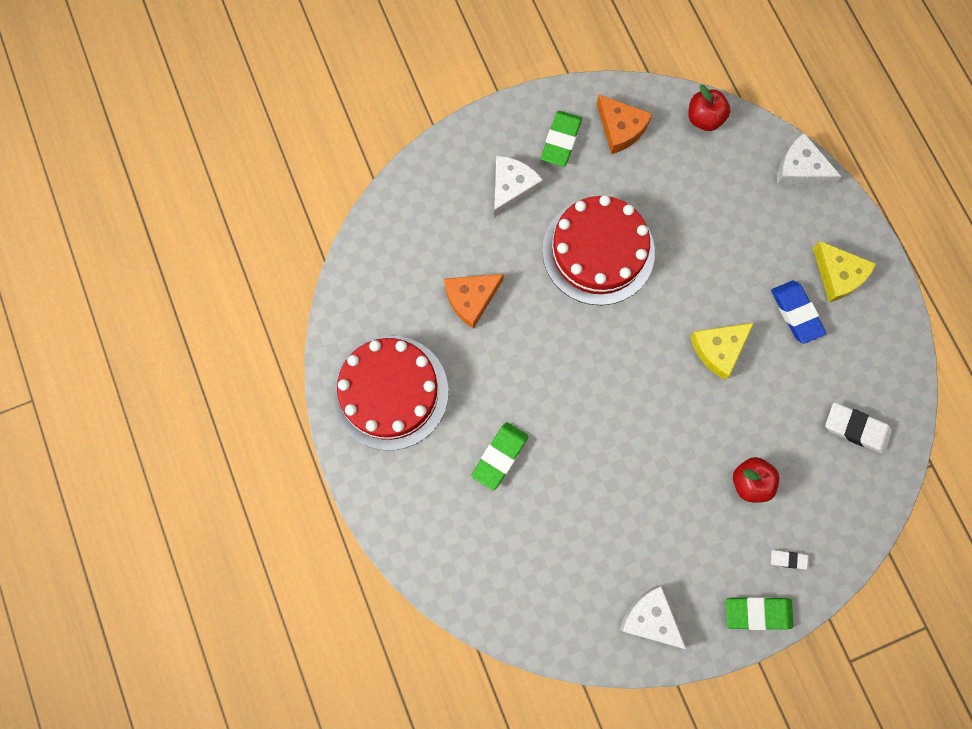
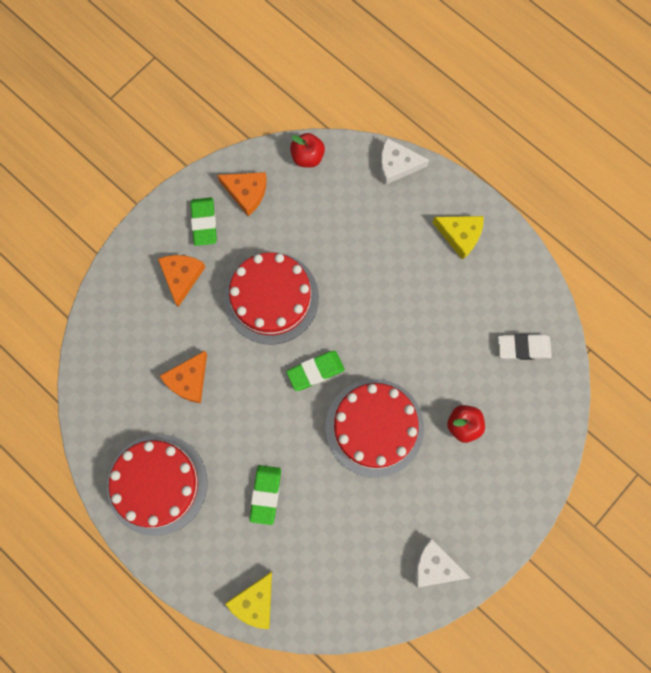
camera: 25 degrees left, 0 degrees up
white cheese [494,156,543,217] -> orange cheese [158,255,205,307]
yellow cheese [690,323,754,380] -> yellow cheese moved to [225,571,272,629]
green eraser [726,597,794,630] -> green eraser moved to [286,351,345,391]
blue eraser [771,281,826,344] -> none
white eraser [771,550,808,570] -> none
none -> red cake [326,379,424,478]

